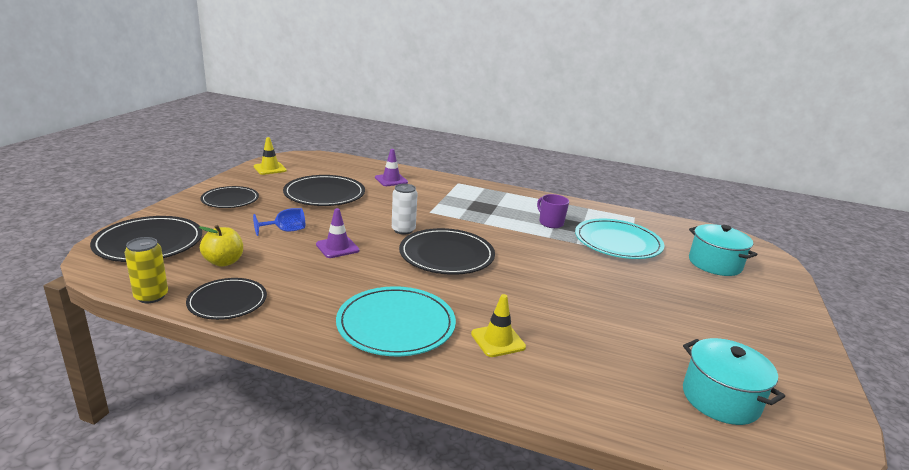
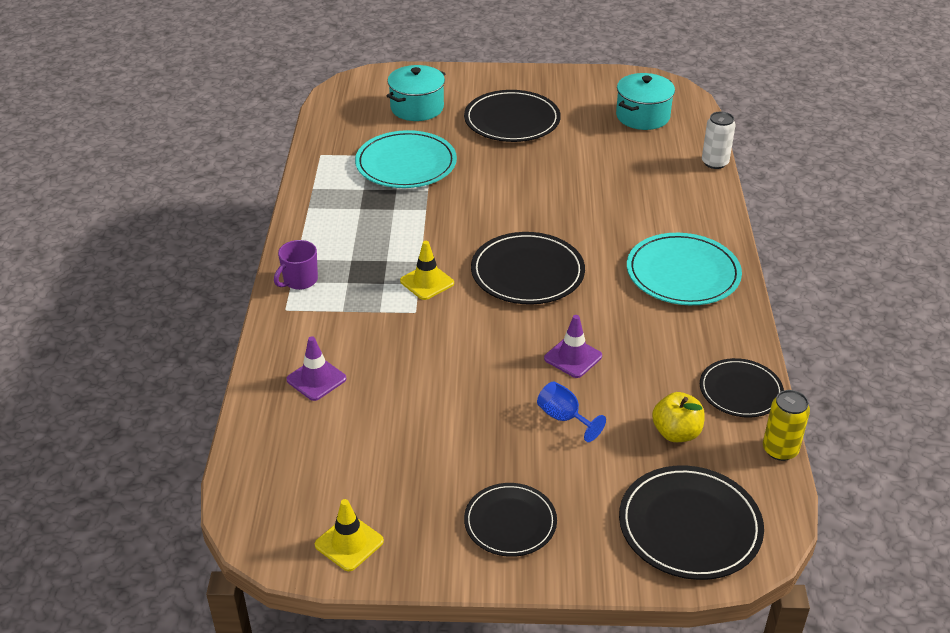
camera: 105 degrees left, 15 degrees up
black plate [283,175,365,206] -> black plate moved to [464,90,561,142]
white can [392,184,418,235] -> white can moved to [702,111,736,169]
yellow traffic cone [471,294,526,357] -> yellow traffic cone moved to [400,241,454,300]
purple mug [537,194,569,228] -> purple mug moved to [274,240,318,290]

